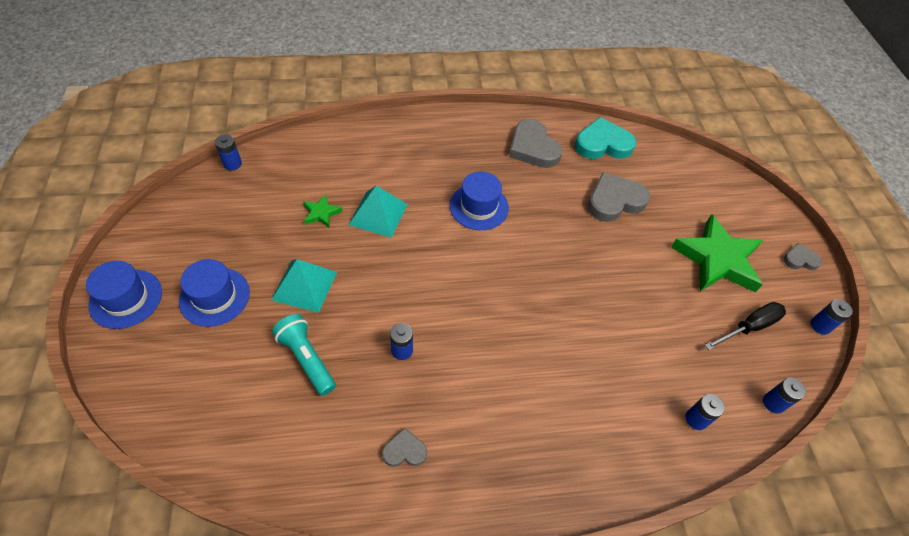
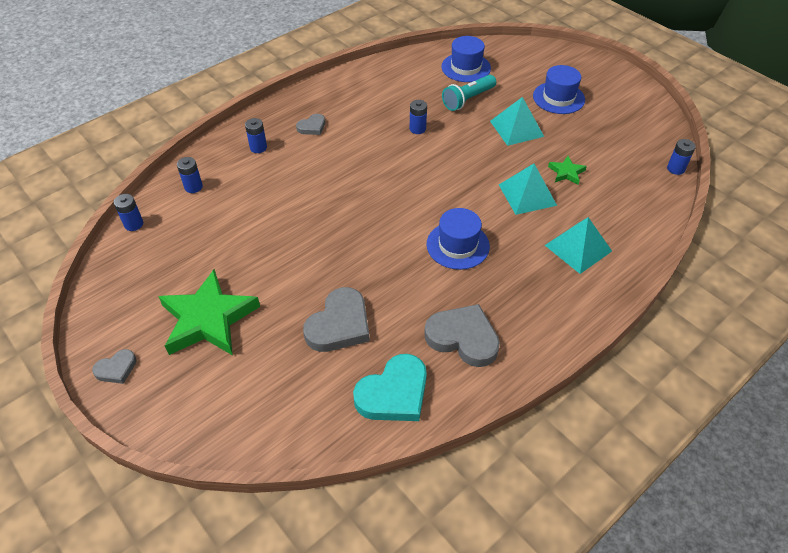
camera: 150 degrees right, 5 degrees down
blue hat [86,261,162,329] -> blue hat moved to [441,36,491,82]
turquoise flashlight [272,314,336,396] -> turquoise flashlight turned 120 degrees clockwise [442,75,496,111]
grey heart [382,428,427,467] -> grey heart moved to [296,114,325,135]
black screwdriver [705,302,786,350] -> none
blue battery [811,299,853,335] -> blue battery moved to [245,118,267,153]
none -> turquoise pyramid [545,217,612,274]

